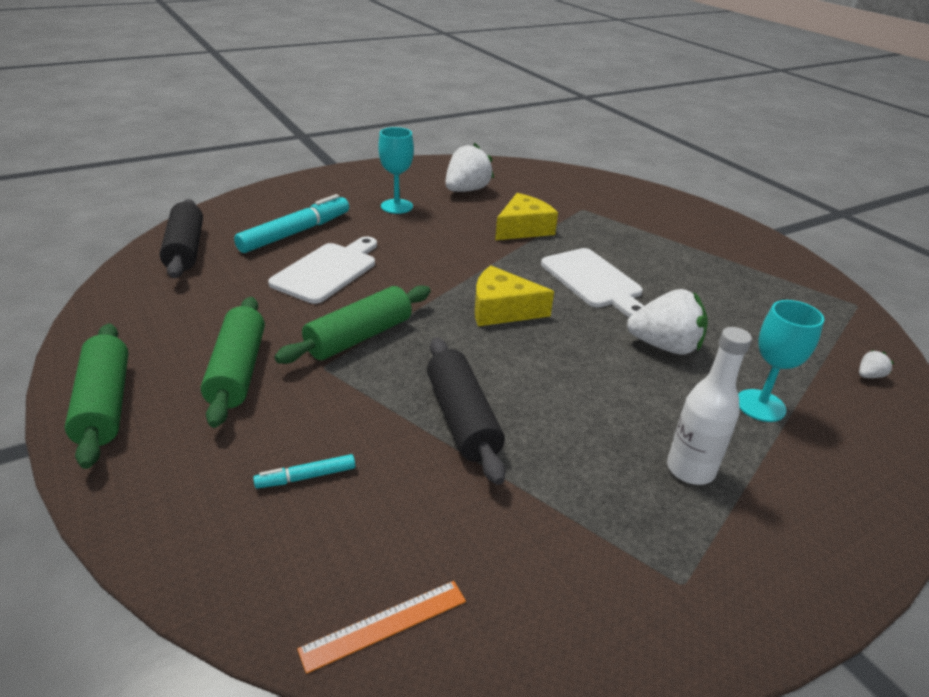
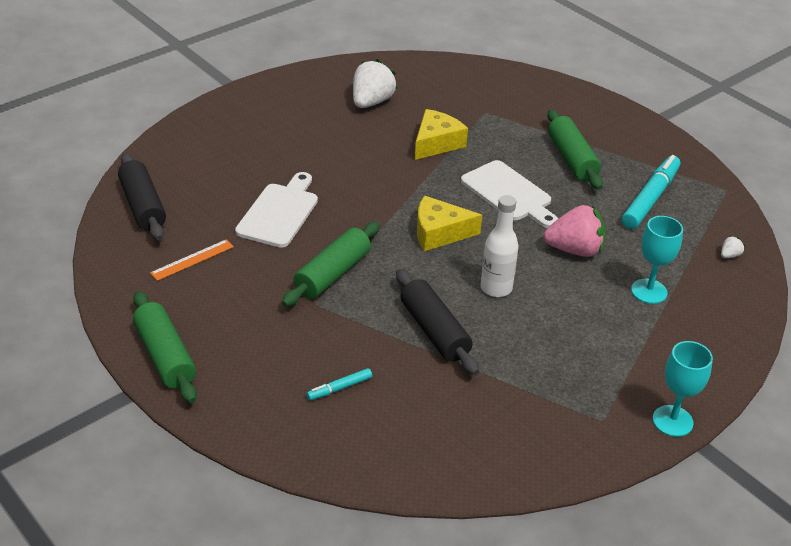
camera: 10 degrees left, 5 degrees up
green rolling pin [201,297,265,428] -> green rolling pin moved to [547,109,603,190]
turquoise marker [234,194,349,253] -> turquoise marker moved to [622,155,681,229]
orange ruler [297,581,466,674] -> orange ruler moved to [150,239,234,281]
turquoise goblet [378,127,414,214] -> turquoise goblet moved to [652,341,713,437]
white strawberry [627,289,708,355] -> pink strawberry [544,205,606,257]
white bottle [667,327,752,485] -> white bottle moved to [480,195,519,297]

